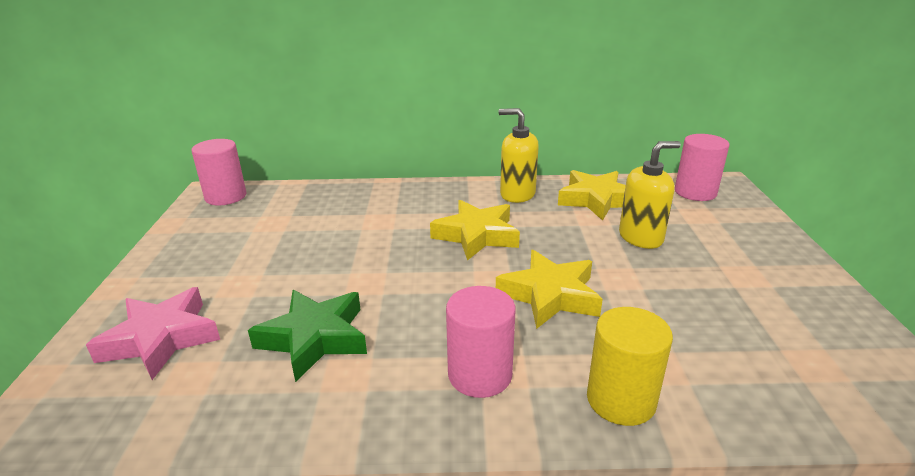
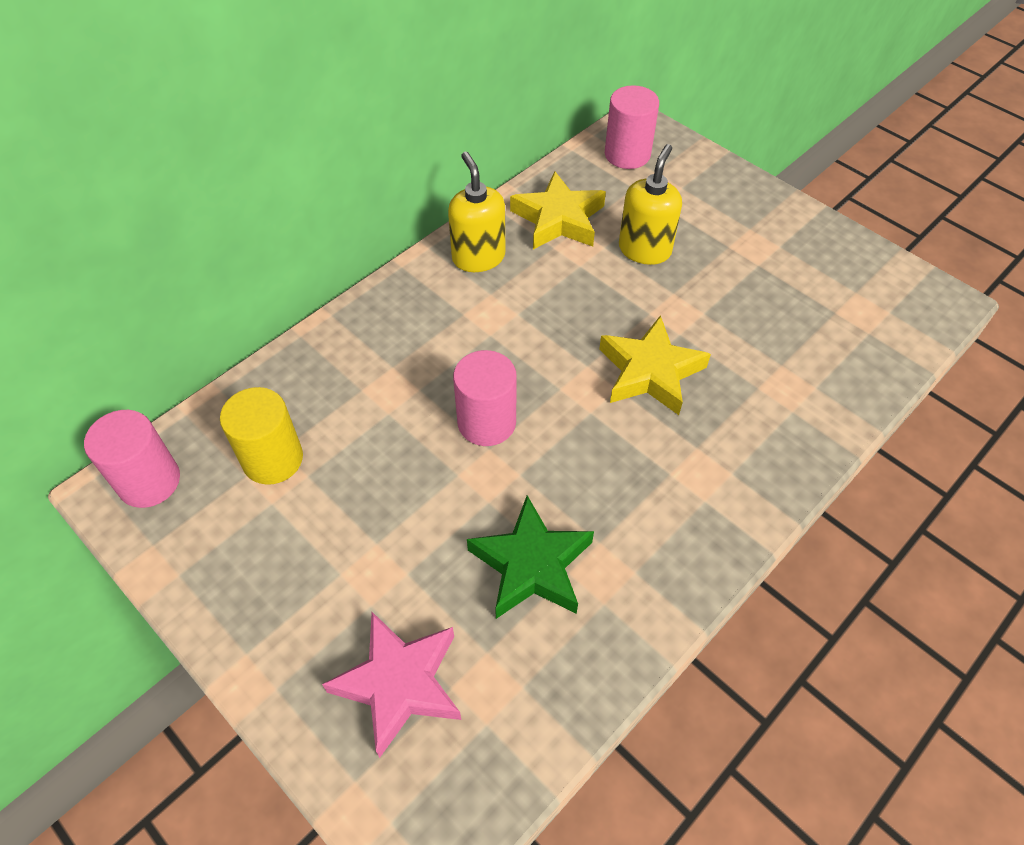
camera: 45 degrees left, 25 degrees up
yellow star [430,200,520,261] -> none
pink cylinder [446,286,515,398] -> pink cylinder moved to [453,350,517,446]
yellow soap dispenser [499,108,539,203] -> yellow soap dispenser turned 90 degrees clockwise [448,152,505,272]
yellow cylinder [587,307,673,426] -> yellow cylinder moved to [220,387,303,485]

